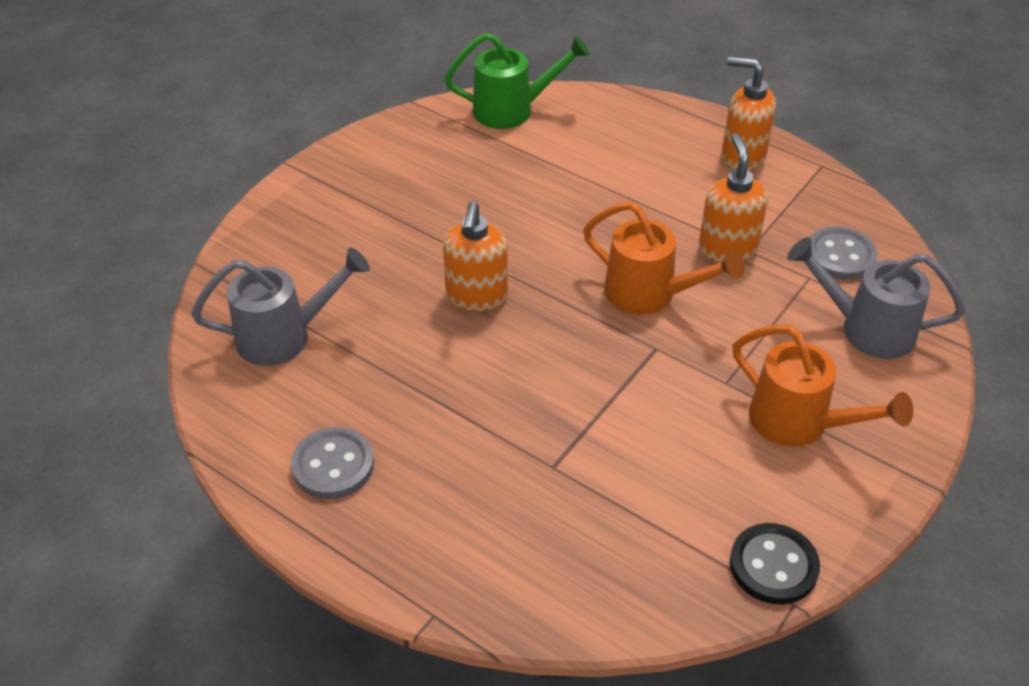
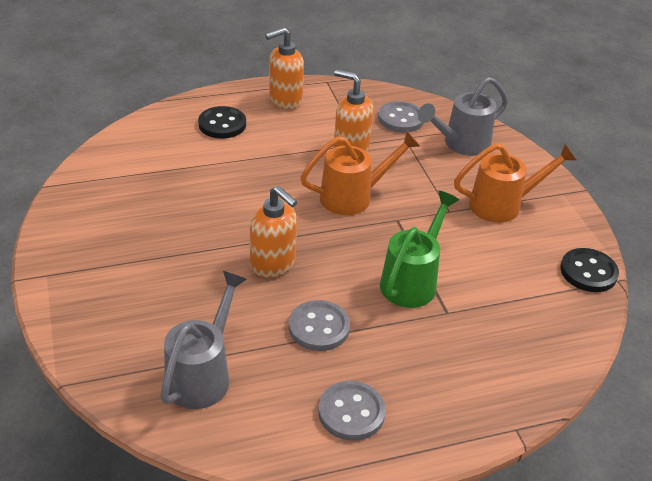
camera: 55 degrees left, 5 degrees down
green watering can [444,33,590,129] -> green watering can moved to [380,191,459,308]
none -> black button [198,106,246,139]
none -> grey button [289,300,350,351]

